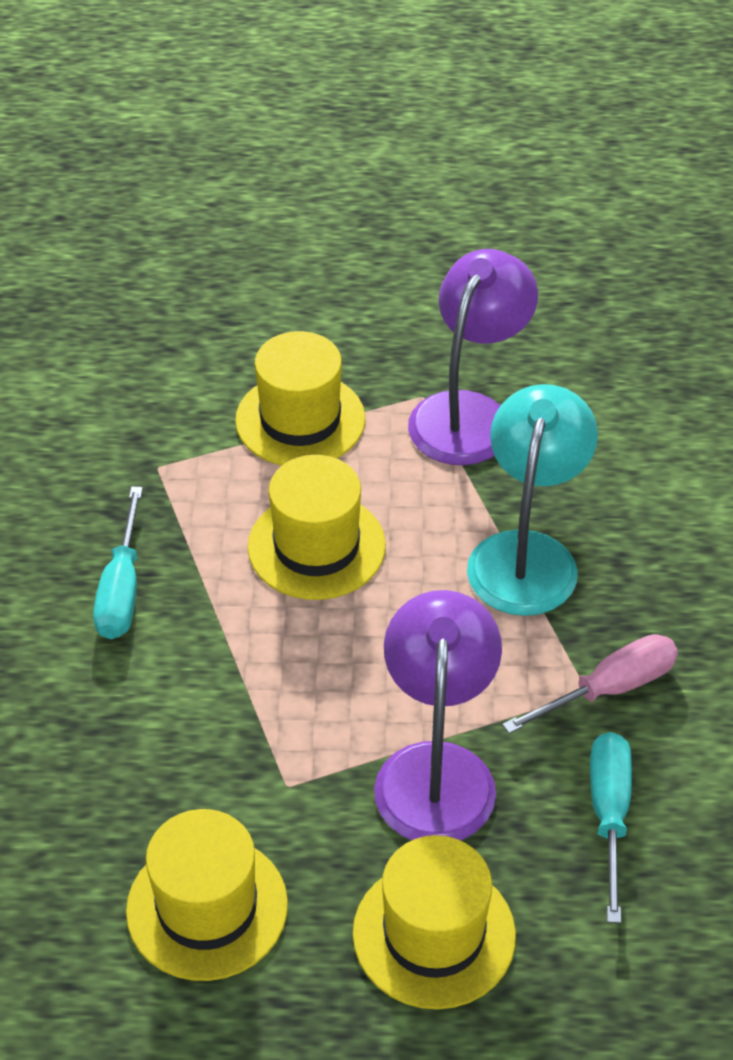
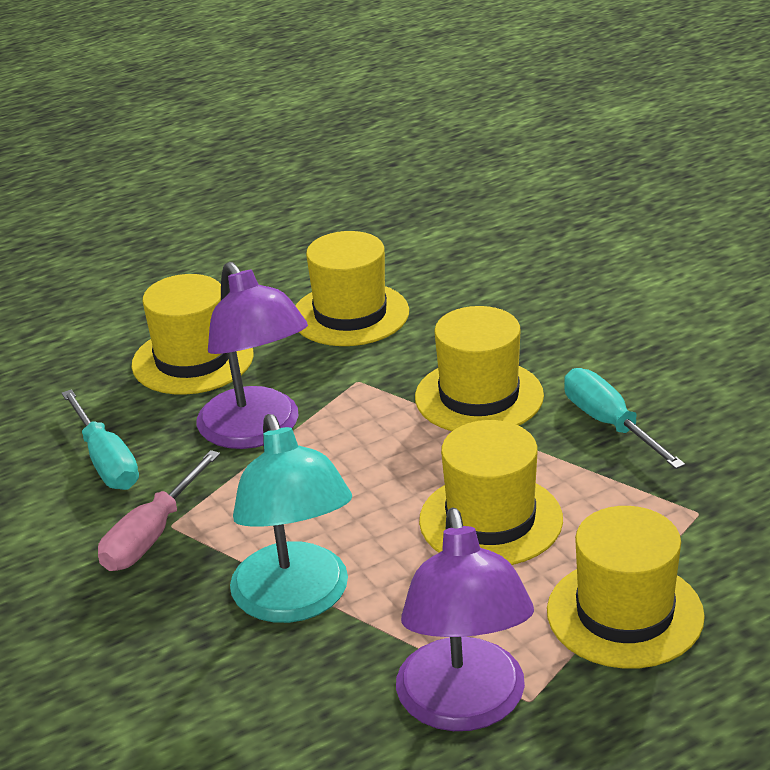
camera: 150 degrees right, 15 degrees down
none -> yellow hat [415,306,544,431]

